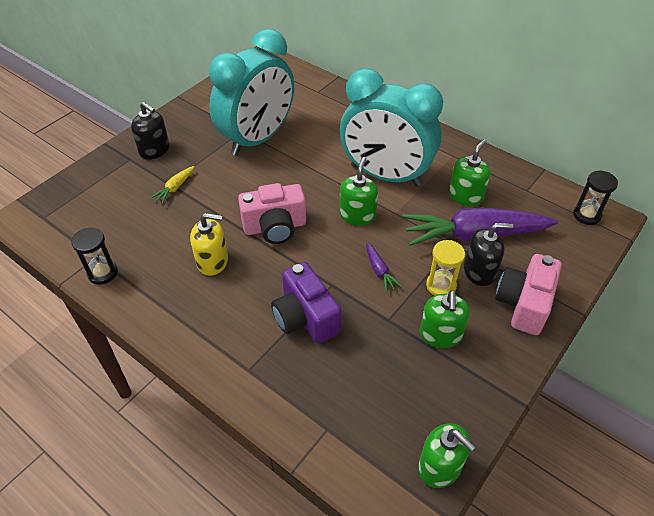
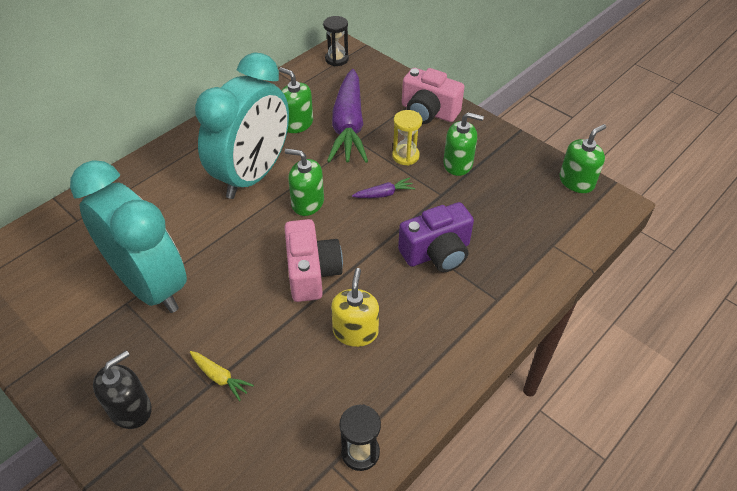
camera: 85 degrees left, 0 degrees up
black soap dispenser [464,223,513,286] -> none

